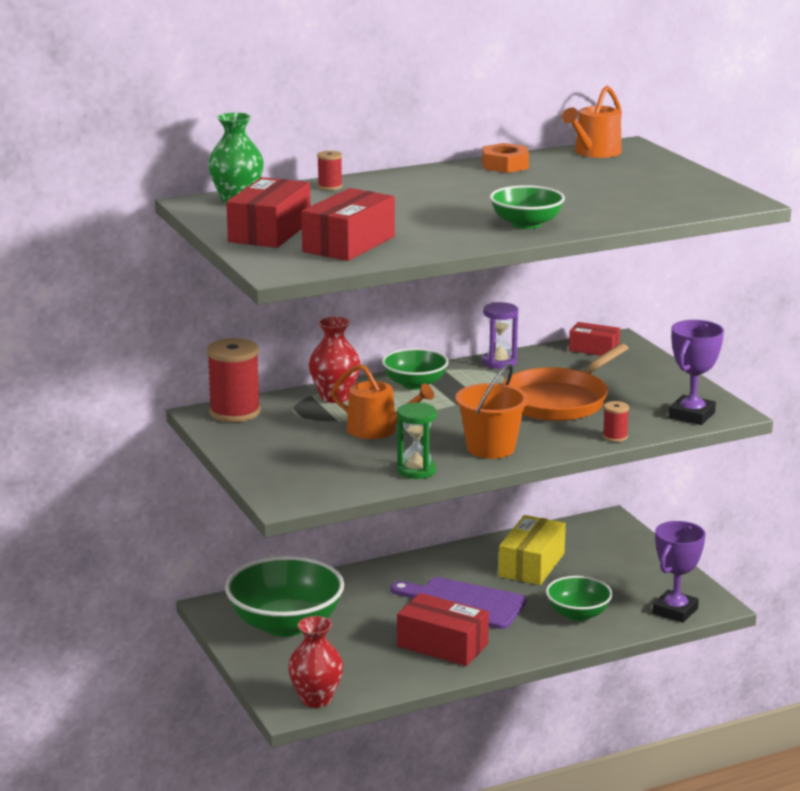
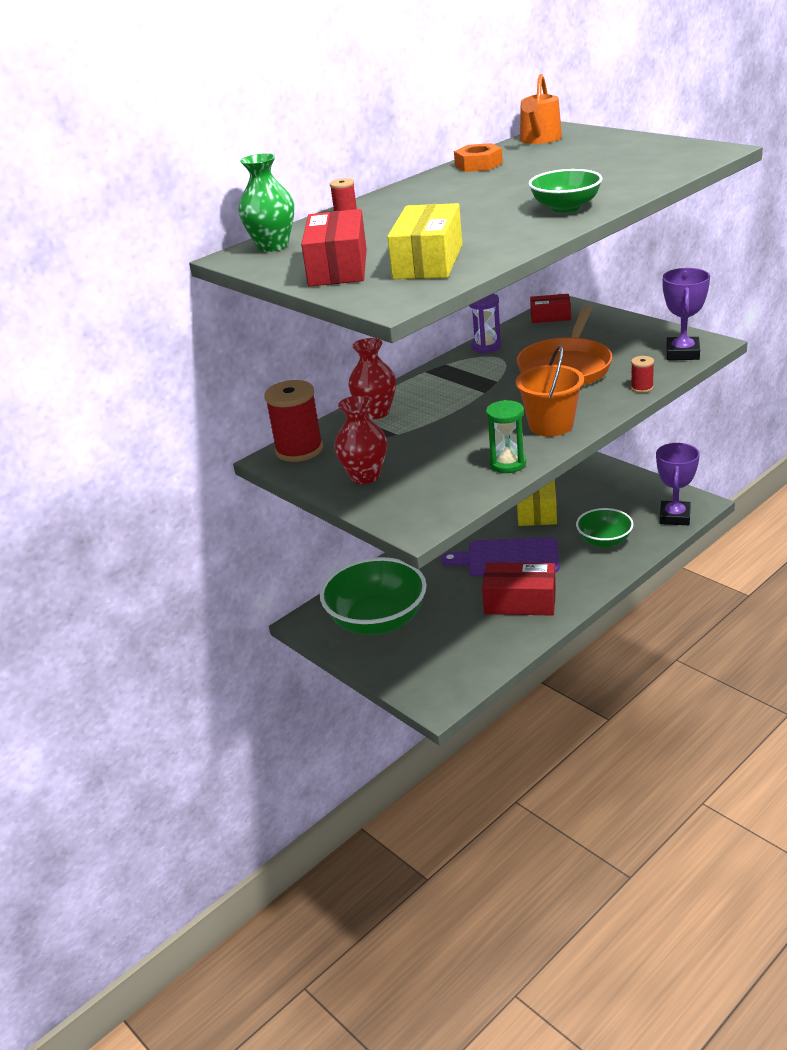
camera: 15 degrees left, 10 degrees up
red vase [288,616,343,708] -> red vase moved to [334,396,387,484]
red box [301,188,395,261] -> yellow box [387,203,462,279]
orange watering can [331,364,434,439] -> none
green bowl [382,348,448,390] -> none

